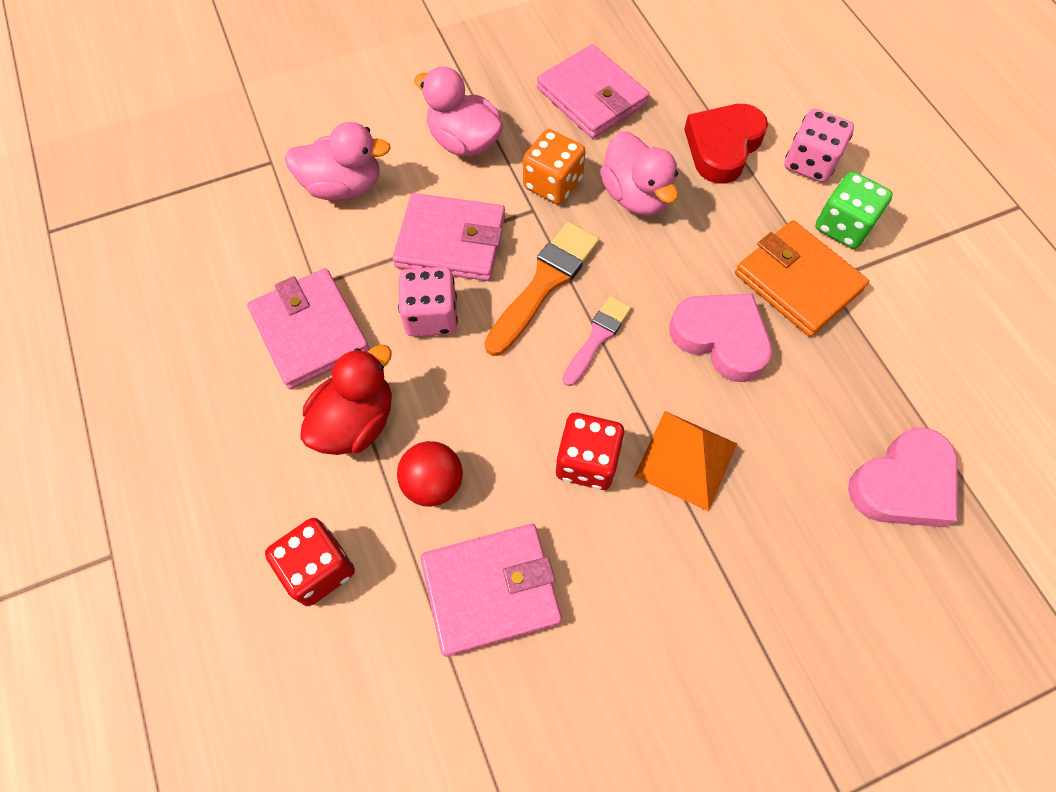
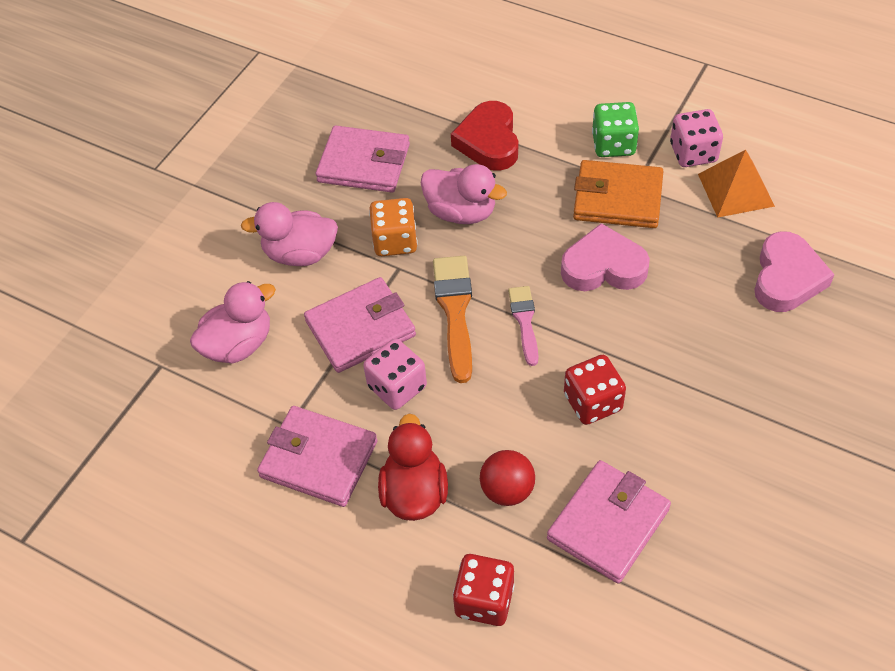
camera: 35 degrees left, 10 degrees down
orange pyramid [634,411,737,512] -> orange pyramid moved to [698,150,775,218]
pink dice [784,109,854,182] -> pink dice moved to [670,109,723,167]

